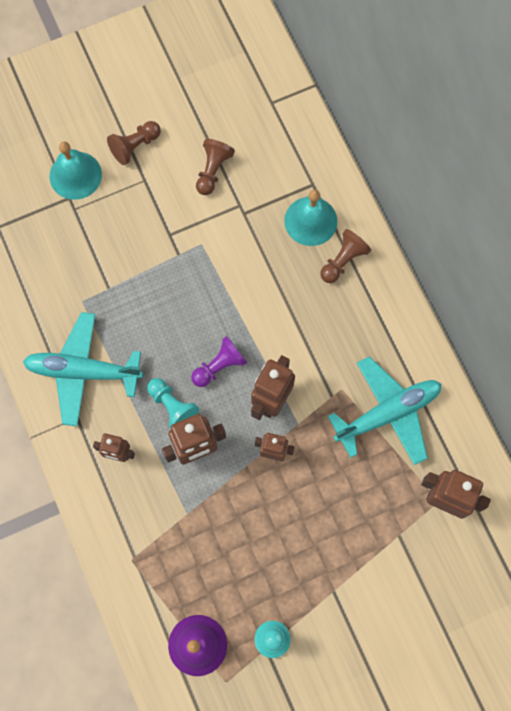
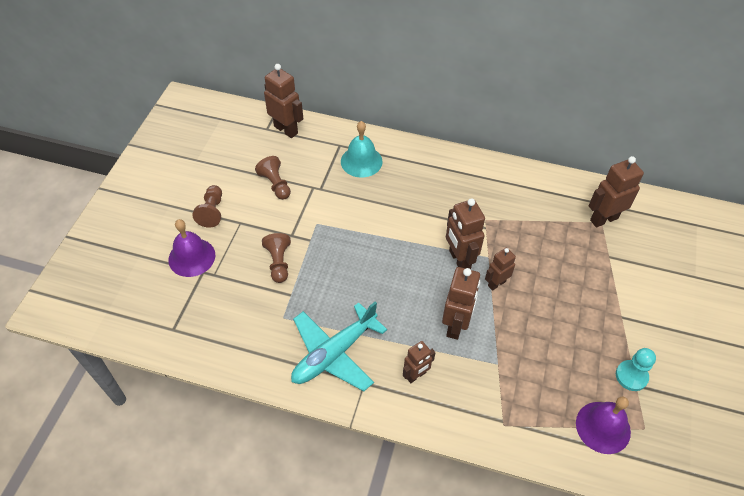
camera: 50 degrees left, 20 degrees down
turquoise bell [50,142,102,200] -> purple bell [169,219,215,277]
turquoise pawn [147,378,199,429] -> none
purple pawn [191,336,248,387] -> none
brown pawn [320,229,371,283] -> brown pawn moved to [262,233,291,283]
turquoise plane [328,356,441,465] -> none
none -> brown robot [264,64,303,138]

